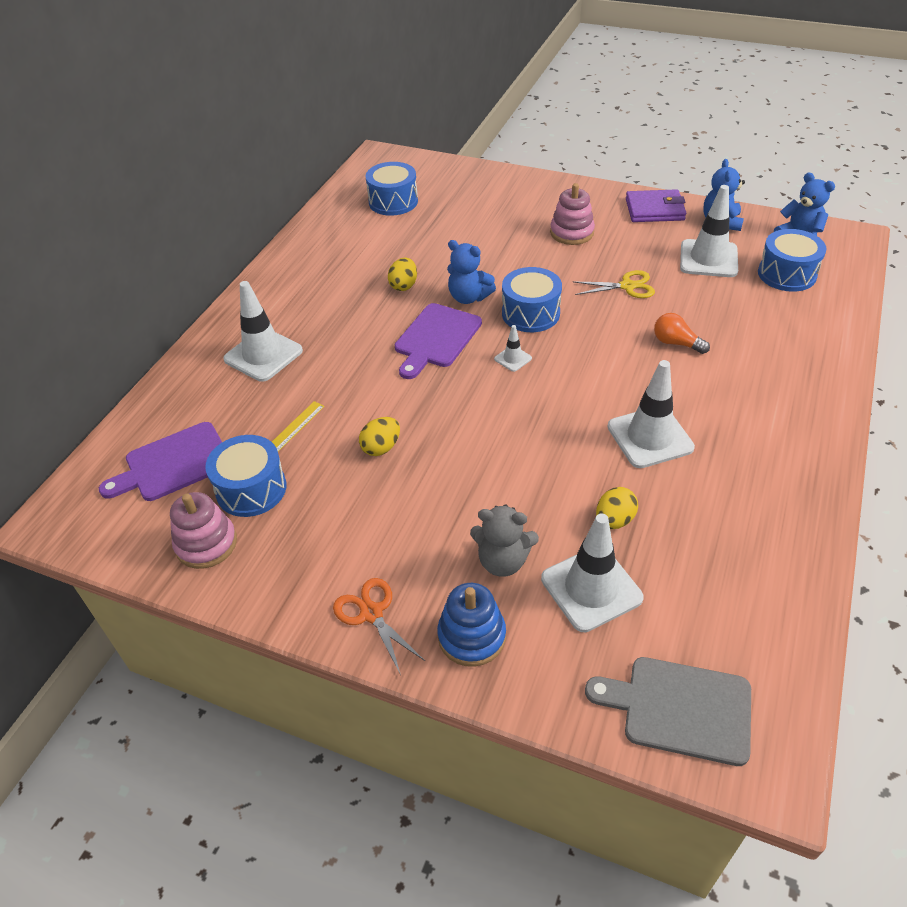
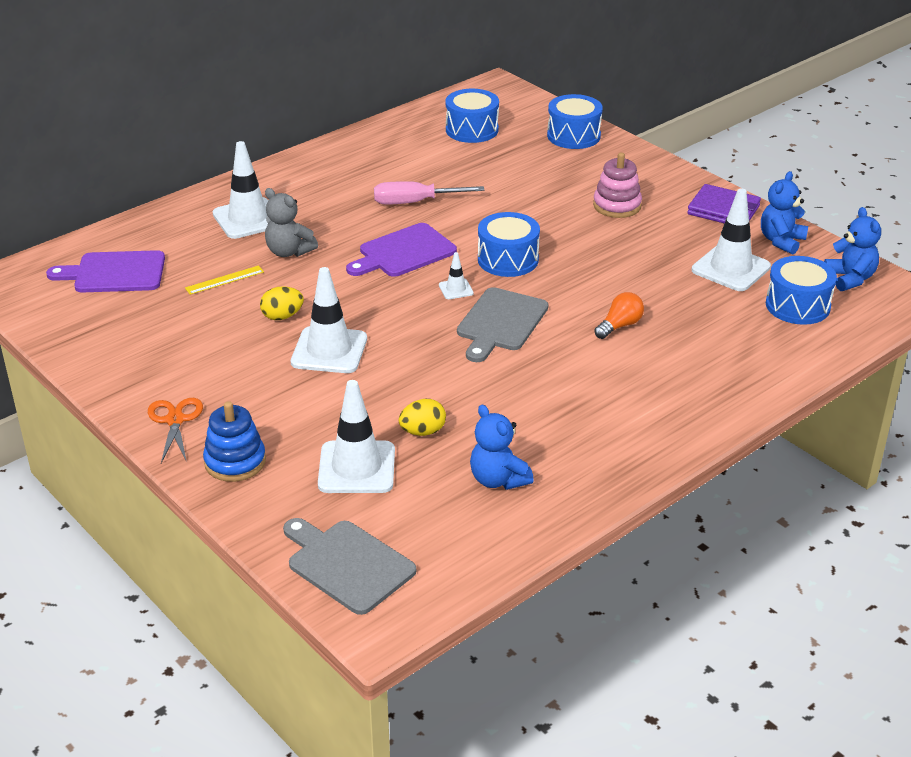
camera: 25 degrees right, 10 degrees down
pink stacking toy [170,492,237,569] -> none
blue drum [205,435,286,517] -> blue drum moved to [547,94,603,149]
yellow egg [388,258,417,291] -> pink screwdriver [374,181,484,205]
blue teddy bear [447,240,496,304] -> blue teddy bear moved to [470,405,534,490]
grey teddy bear [470,504,539,577] -> grey teddy bear moved to [265,188,318,257]
yellow scissors [573,270,655,298] -> none
white traffic cone [608,360,695,468] -> white traffic cone moved to [291,267,367,373]
orange light bulb [654,313,710,354] -> orange light bulb turned 75 degrees clockwise [594,292,644,339]
none -> grey cutting board [457,287,548,362]

